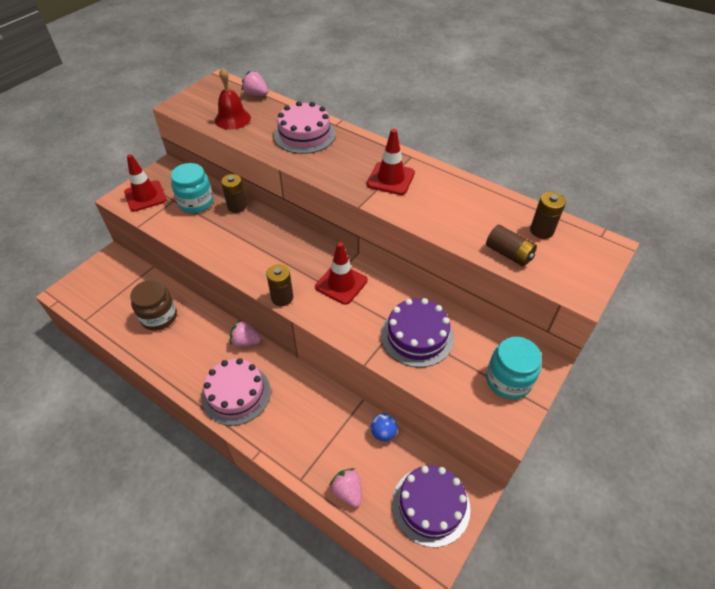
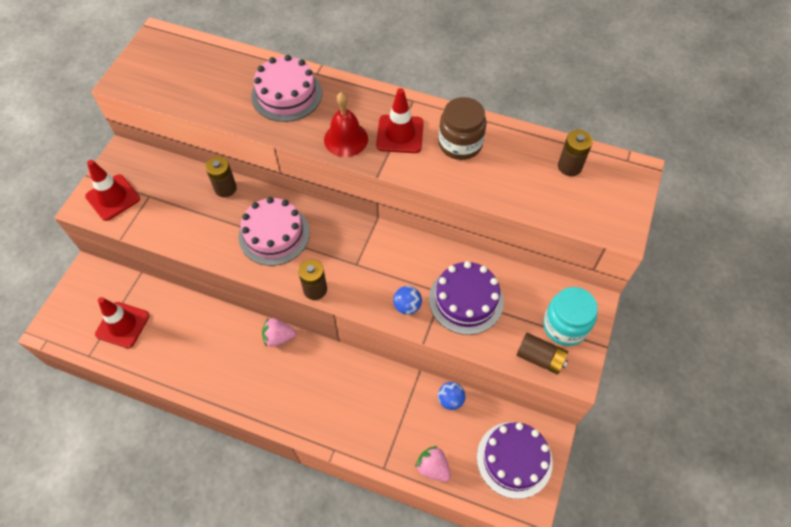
camera: 15 degrees left, 10 degrees up
brown jar [130,280,177,330] -> brown jar moved to [438,97,486,160]
turquoise jar [171,163,213,213] -> none
pink cake [202,358,271,426] -> pink cake moved to [238,197,310,266]
red bell [215,68,251,130] -> red bell moved to [324,92,368,157]
pink strawberry [242,71,268,96] -> none
red traffic cone [315,242,368,305] -> red traffic cone moved to [95,297,149,348]
brown battery [486,225,537,267] -> brown battery moved to [516,333,568,374]
none -> blue ball [393,286,422,315]

